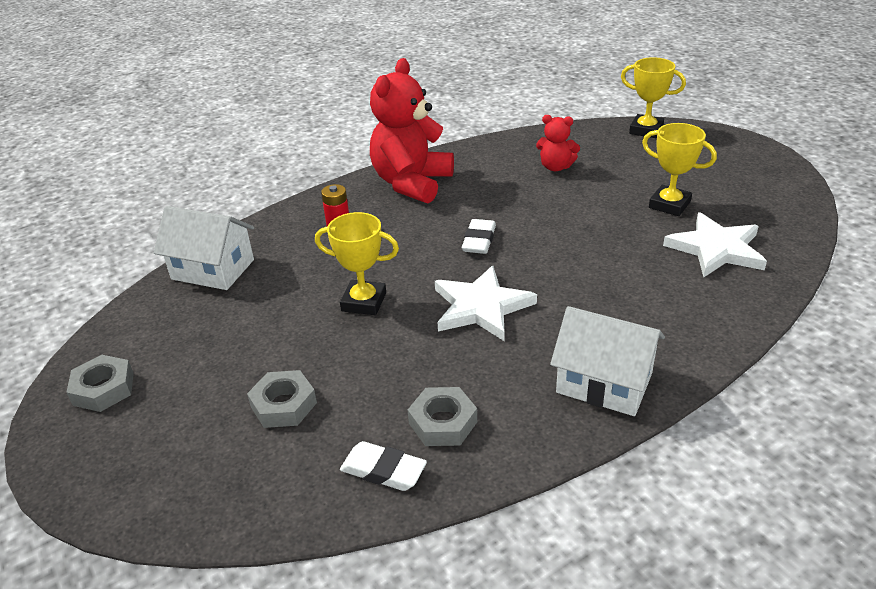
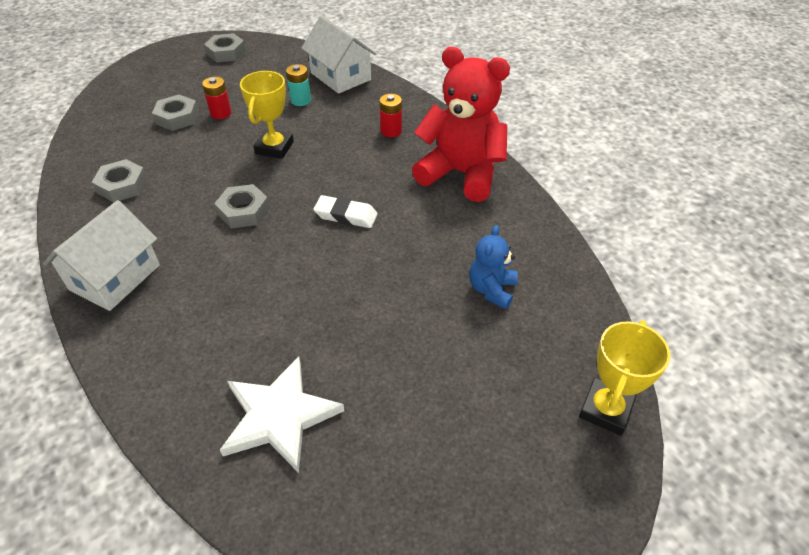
camera: 90 degrees right, 10 degrees up
white house [154,206,254,290] -> white house turned 60 degrees counterclockwise [301,16,376,94]
white eraser [340,441,427,491] -> none
white star [435,266,537,341] -> grey nut [214,184,270,228]
red teddy bear [536,115,580,171] -> blue teddy bear [469,225,518,309]
yellow trophy [642,123,717,216] -> none
none -> red battery [202,77,232,119]
none -> turquoise battery [286,64,311,106]

